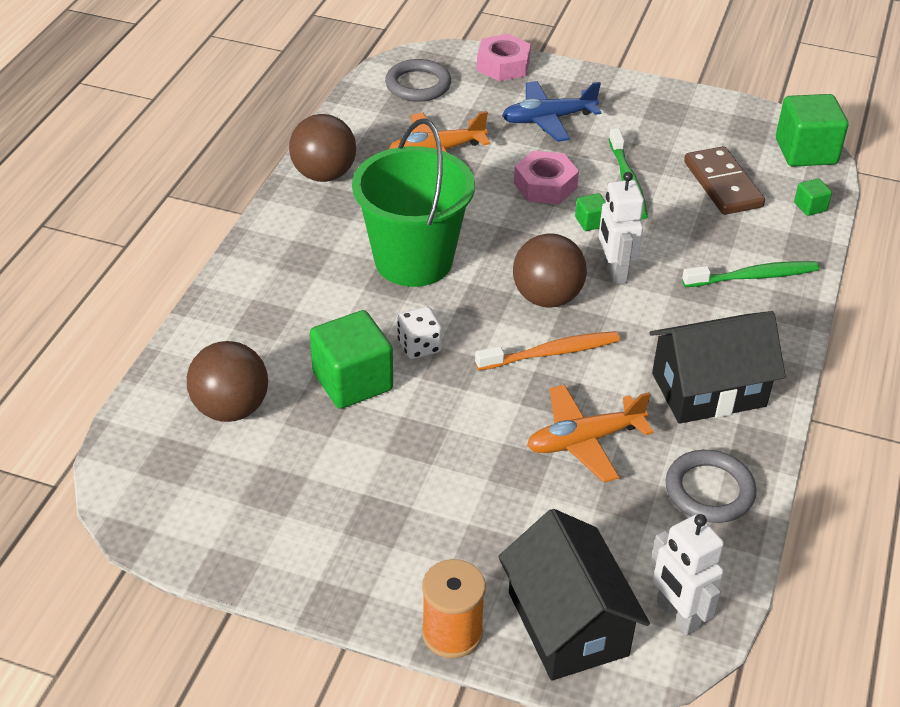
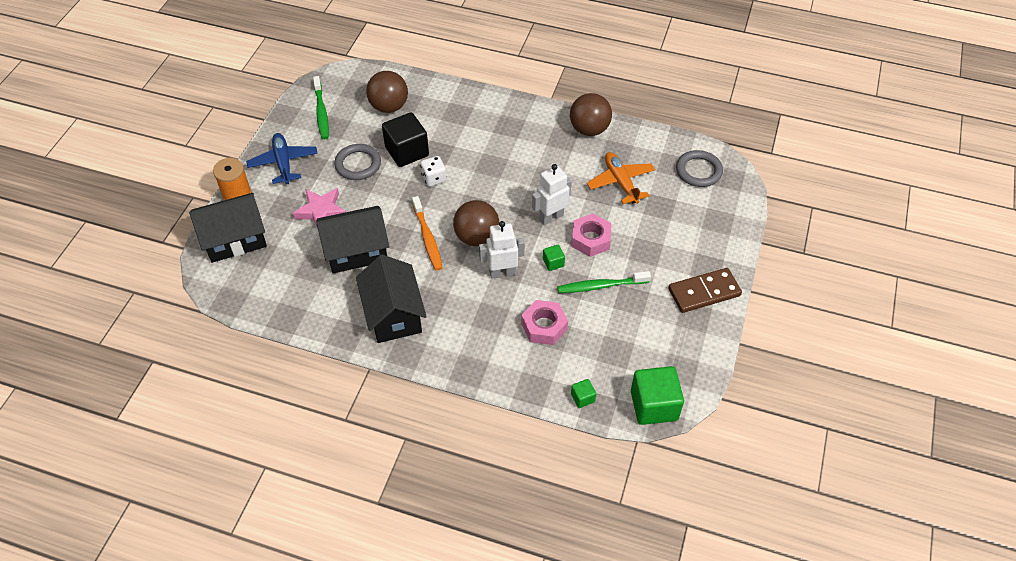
camera: 90 degrees right, 10 degrees up
green cube [310,310,393,409] -> black cube [382,112,429,167]
green bucket [352,118,475,287] -> none
pink nut [477,34,531,81] -> pink nut moved to [521,300,568,345]
blue plane [502,81,601,142] -> blue plane moved to [246,133,318,184]
orange plane [527,384,653,483] -> black house [317,206,389,273]
white robot [651,514,724,636] -> white robot moved to [532,164,572,225]
grey ring [665,450,757,523] -> grey ring moved to [334,144,381,180]
green toothbrush [682,261,819,287] -> green toothbrush moved to [313,76,329,139]
brown domino [684,146,765,215] -> brown domino moved to [668,268,742,313]
none -> pink star [293,188,346,229]

